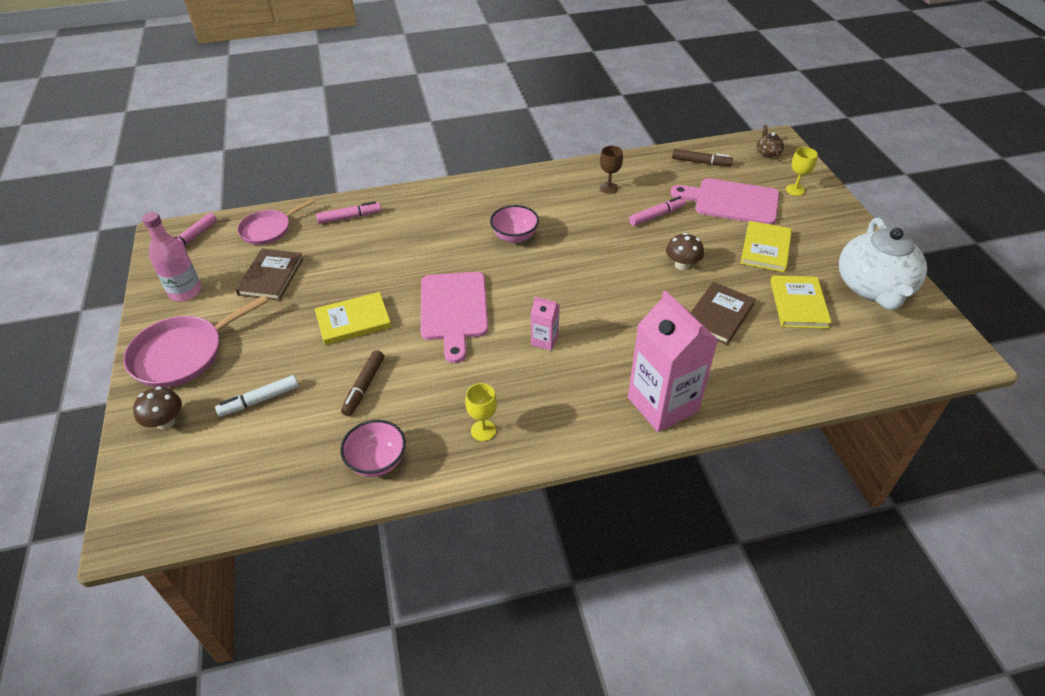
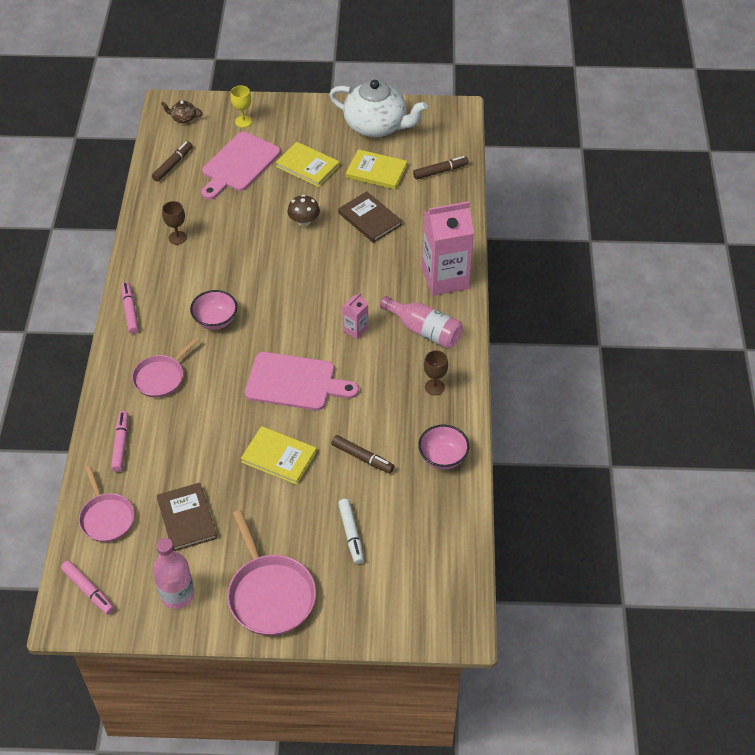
camera: 75 degrees left, 5 degrees up
brown mushroom [133,386,182,429] -> none
brown book [236,249,303,301] -> brown book turned 45 degrees clockwise [157,483,217,551]
yellow book [315,292,391,345] -> yellow book turned 60 degrees counterclockwise [241,426,317,485]
yellow goblet [465,383,497,441] -> brown goblet [424,350,448,395]
pink marker [629,196,686,226] -> pink marker moved to [121,282,139,334]
none -> pink pan [132,337,199,398]
none -> pink bottle [380,296,463,349]
none -> brown marker [413,156,469,179]

